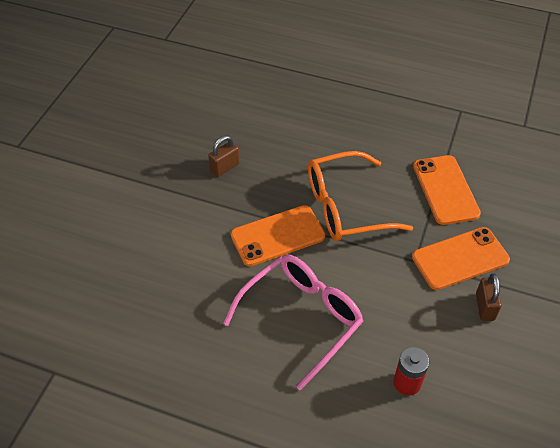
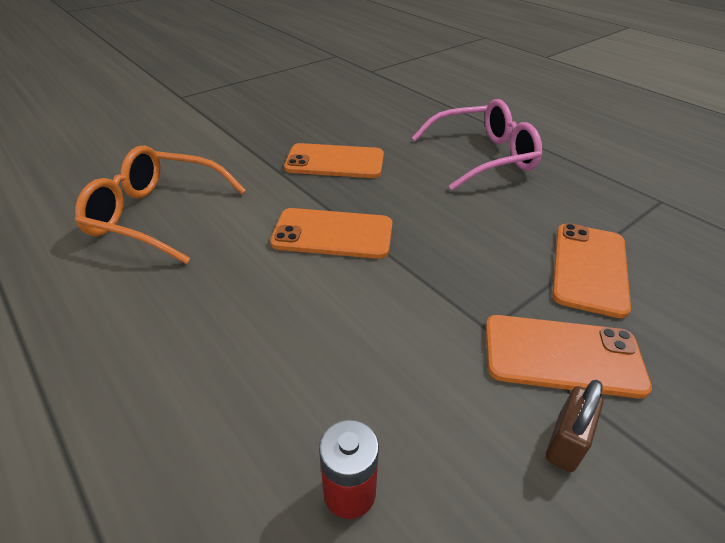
camera: 30 degrees right, 10 degrees down
brown padlock [208,136,239,177] -> orange phone [284,143,384,178]
pink glasses [223,254,363,390] -> pink glasses moved to [412,99,542,191]
orange glasses [308,151,413,241] -> orange glasses moved to [75,146,246,264]

